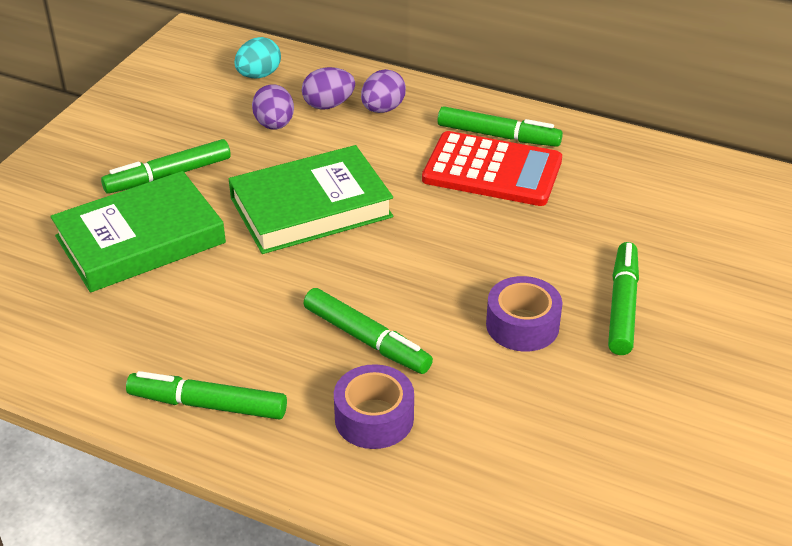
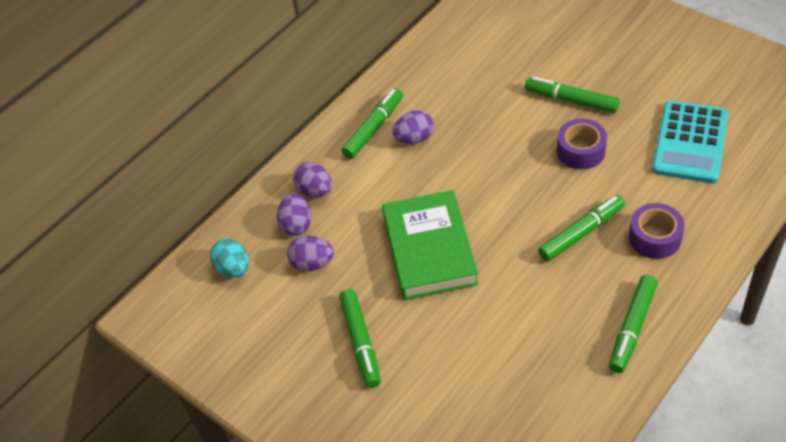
camera: 70 degrees left, 10 degrees up
green book [51,171,226,292] -> none
red calculator [422,131,562,206] -> purple egg [392,110,434,144]
none -> turquoise calculator [652,101,729,183]

